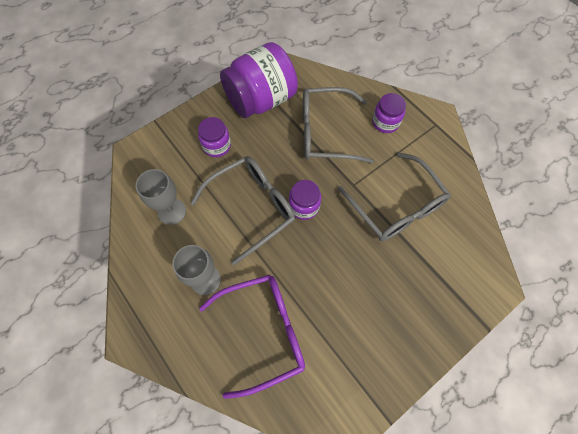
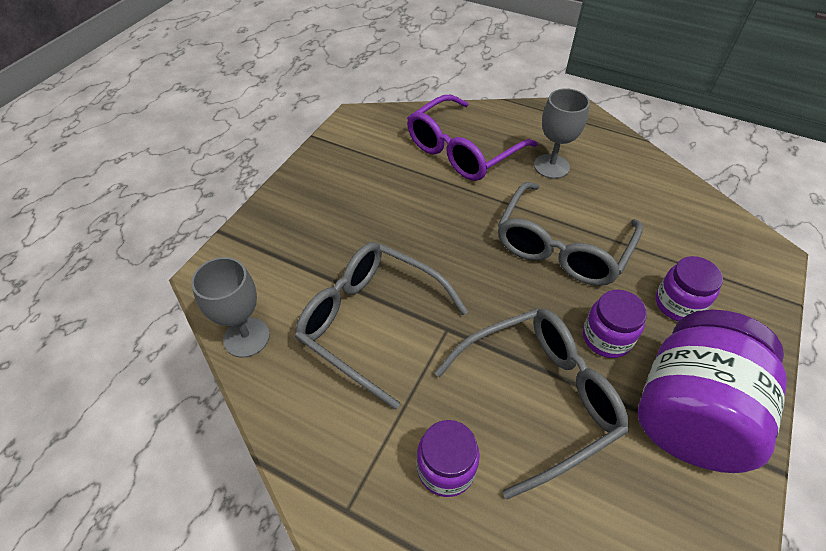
camera: 155 degrees right, 15 degrees down
grey goblet [136,169,186,225] -> grey goblet moved to [191,257,270,358]
purple jar [289,180,321,220] -> purple jar moved to [583,290,647,358]

